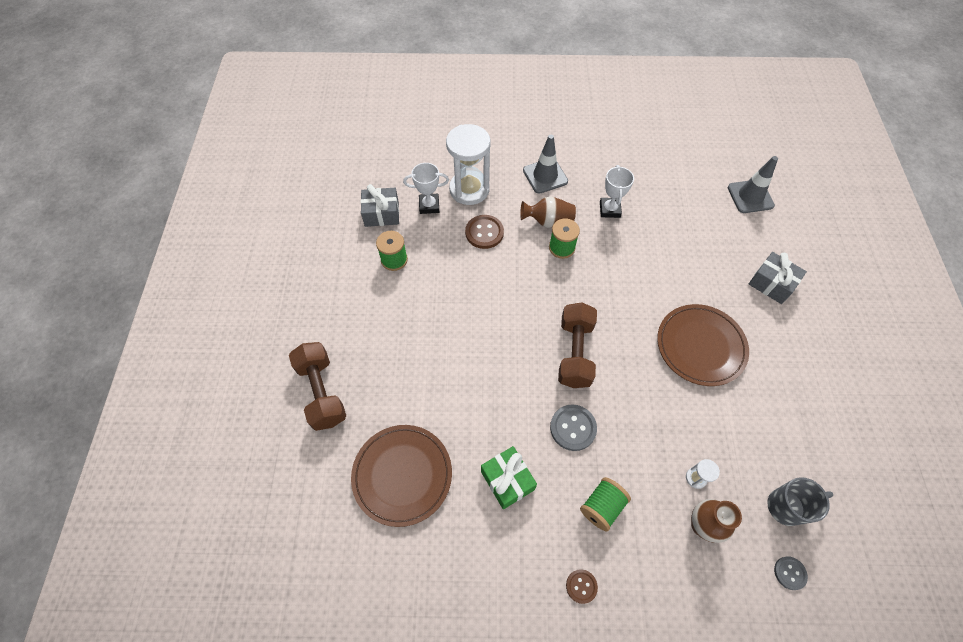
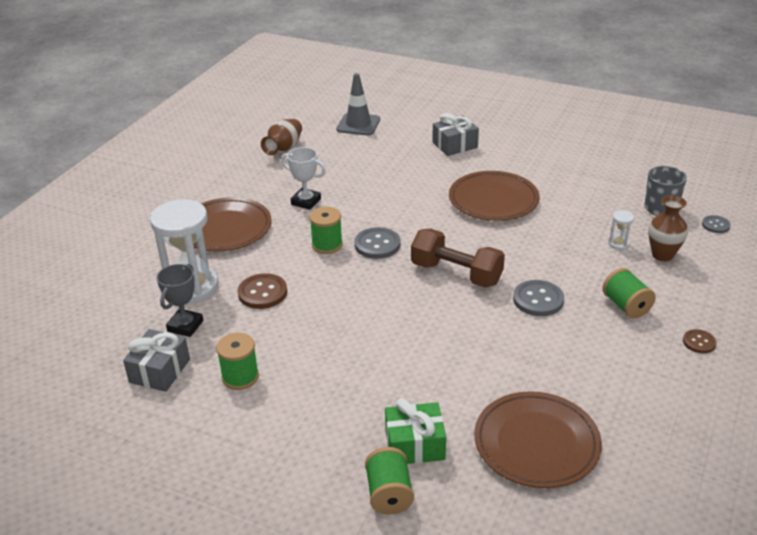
camera: 65 degrees left, 25 degrees down
brown dumbbell [289,342,346,431] -> green spool [365,447,414,515]
white trophy [403,163,449,214] -> grey trophy [157,264,203,337]
green gift [481,446,537,509] -> green gift moved to [385,398,446,464]
brown vase [520,196,576,228] -> brown vase moved to [261,119,302,155]
grey traffic cone [523,135,568,194] -> brown plate [193,197,272,252]
none -> grey button [354,227,400,259]

